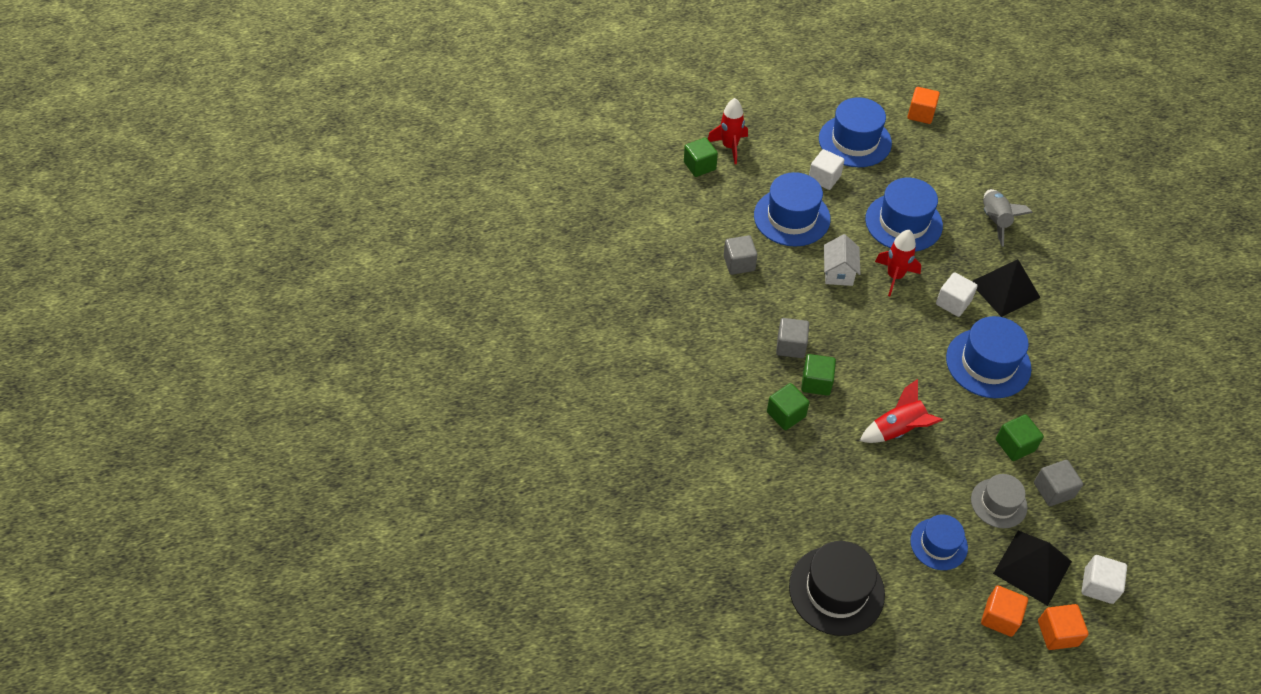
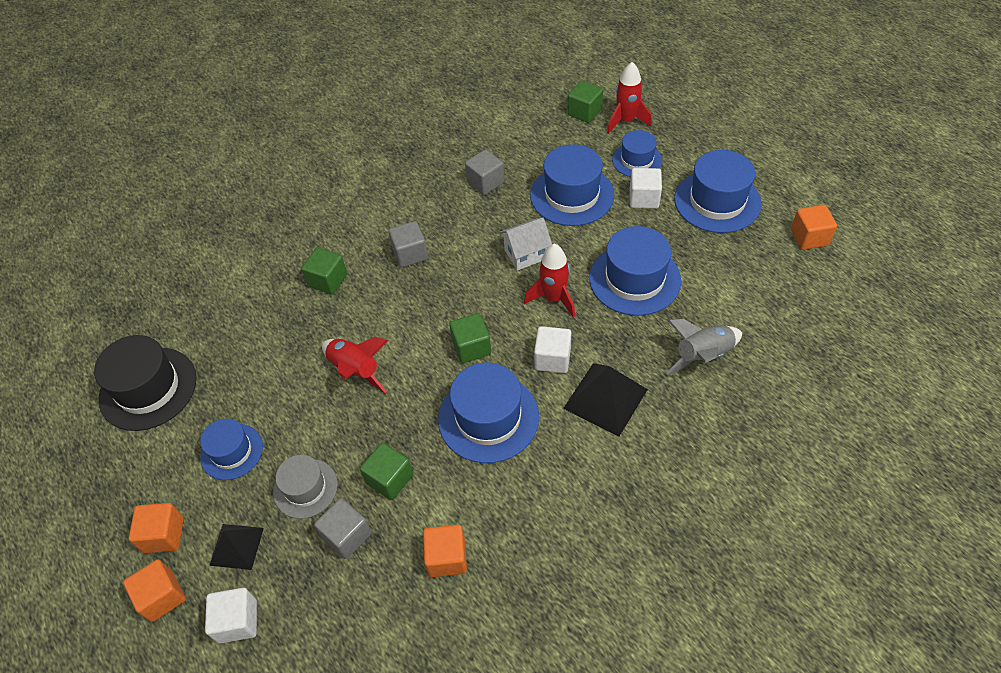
camera: 65 degrees right, 0 degrees up
green cube [801,354,836,396] -> green cube moved to [449,313,491,363]
black pyramid [993,531,1072,606] -> black pyramid [209,524,264,570], size x0.64
none -> orange cube [423,525,467,577]
none -> blue hat [612,130,663,177]

